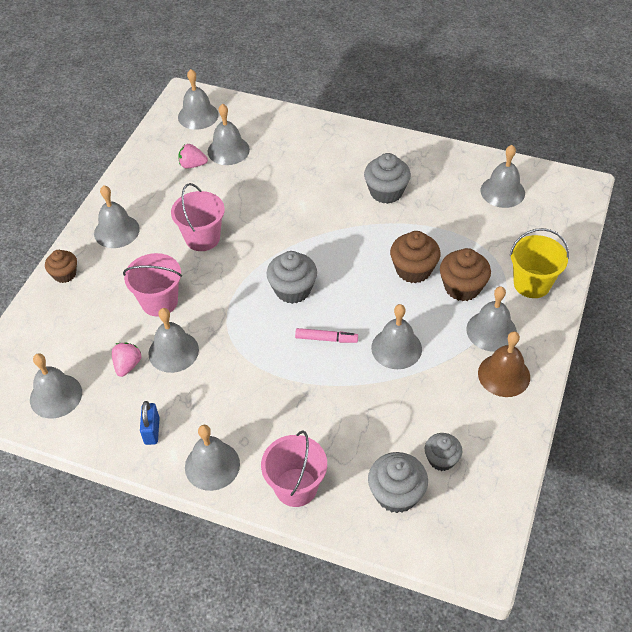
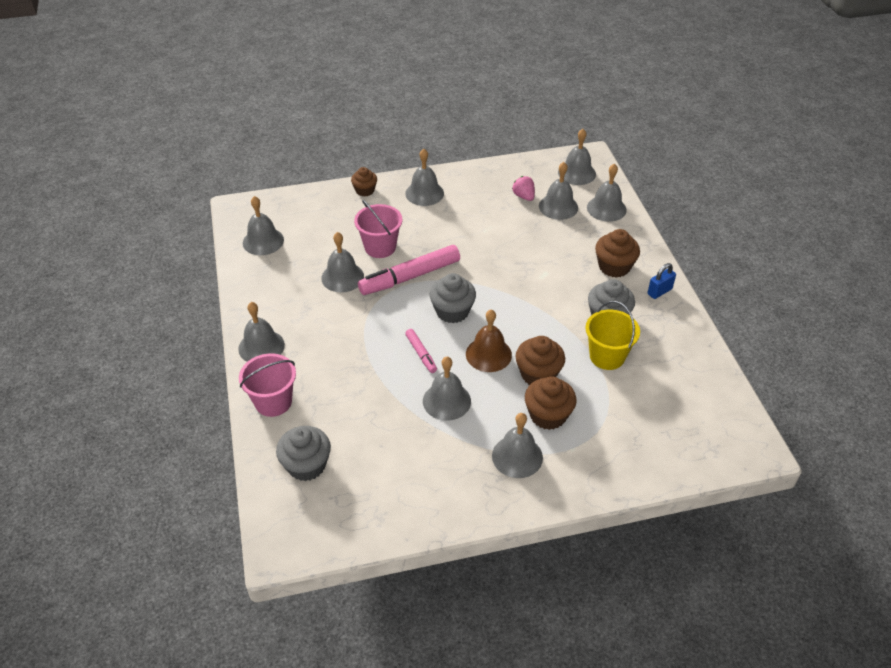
camera: 55 degrees right, 5 degrees down
pink strawberry [112,343,141,377] -> none
blue padlock [140,401,160,445] -> blue padlock moved to [647,263,676,299]
pink bucket [171,183,225,251] -> none
grey cupcake [424,433,462,471] -> none
brown bell [478,331,530,397] -> brown bell moved to [466,309,512,372]
grey bell [481,145,525,208] -> grey bell moved to [587,164,627,222]
yellow bucket [510,228,569,298] -> yellow bucket moved to [586,301,640,370]
none -> pink marker [358,245,460,295]
none -> brown cupcake [595,229,640,278]

